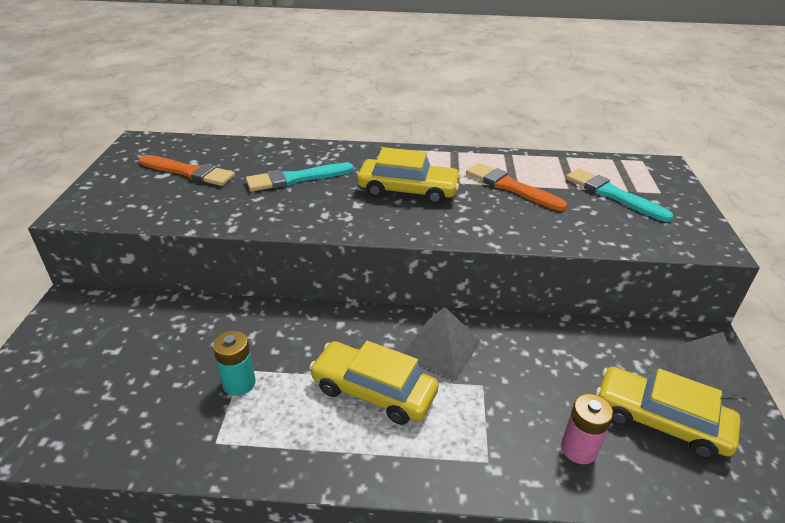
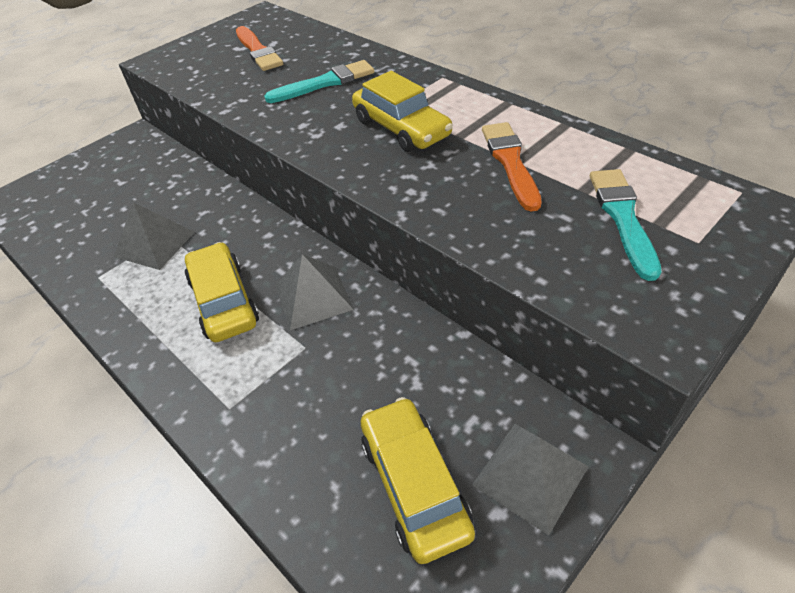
camera: 45 degrees right, 10 degrees up
turquoise battery [213,331,256,396] -> grey pyramid [114,202,195,270]
turquoise brush [246,163,354,191] -> turquoise brush turned 135 degrees clockwise [264,60,374,103]
pink battery [561,394,613,464] -> none

